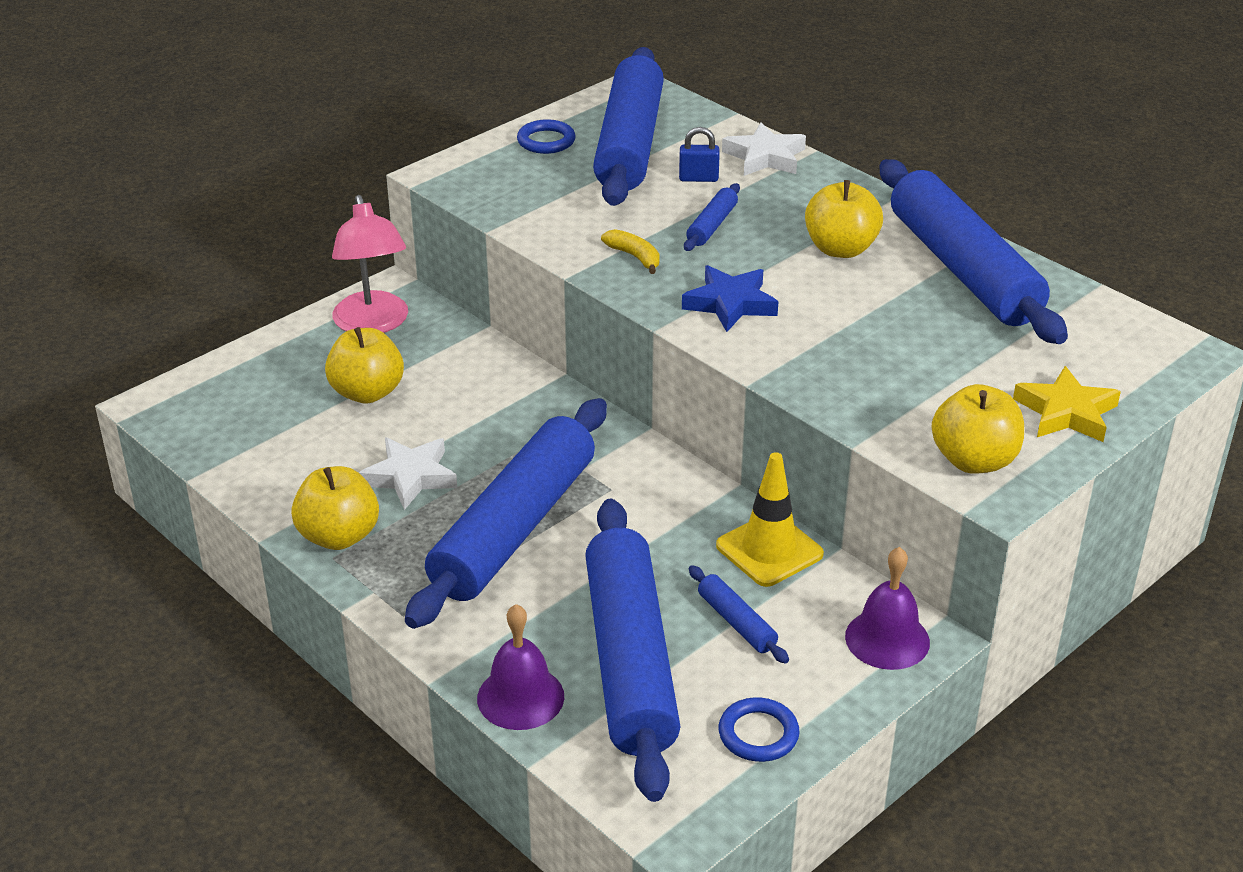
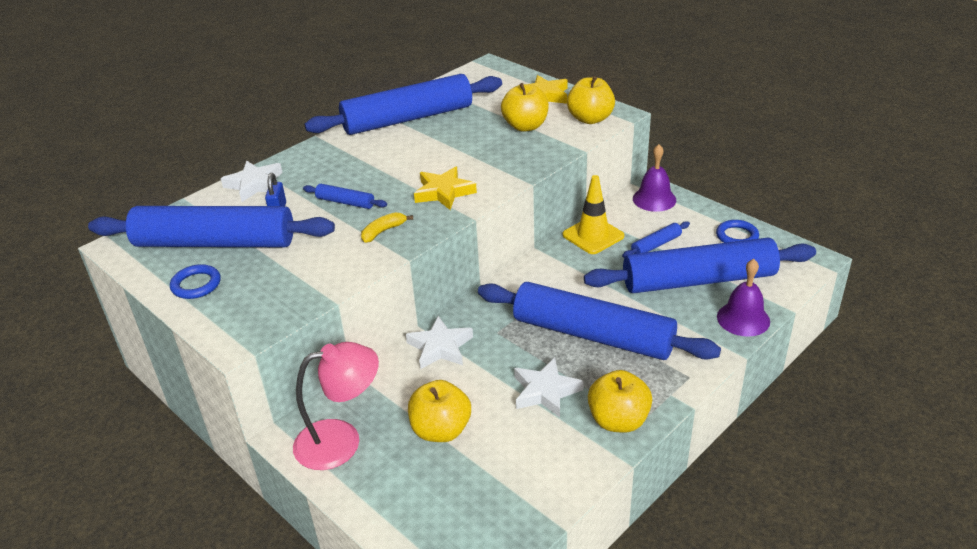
camera: 90 degrees left, 0 degrees up
blue star [682,265,778,332] -> yellow star [414,166,477,210]
yellow apple [805,180,883,258] -> yellow apple moved to [501,83,549,132]
none -> white star [406,316,473,369]

